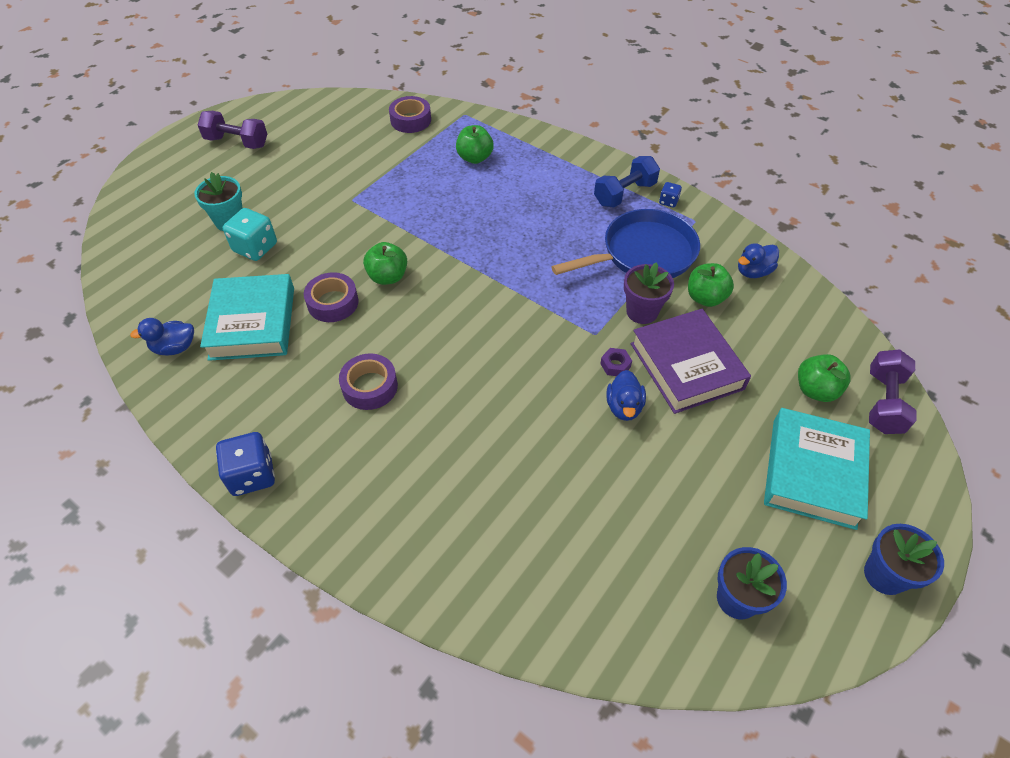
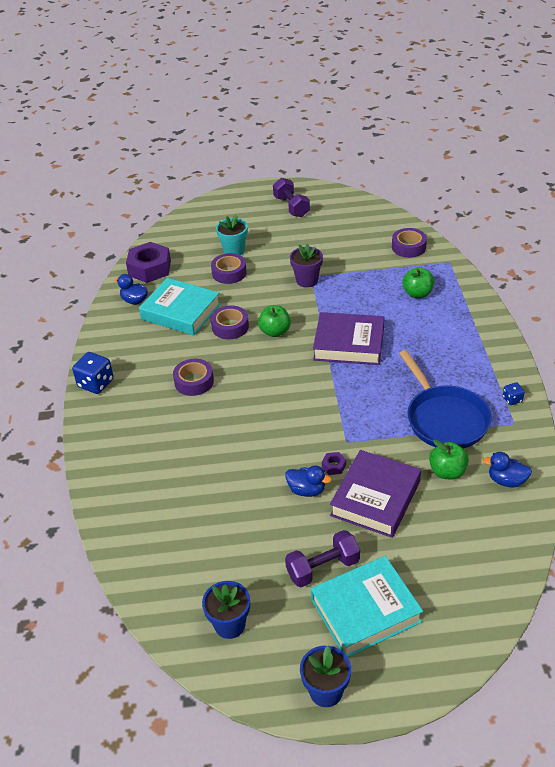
camera: 50 degrees right, 10 degrees down
turquoise book [200,274,294,361] -> turquoise book turned 75 degrees clockwise [139,278,221,336]
turquoise dice [223,208,277,261] -> purple tape [211,253,247,284]
blue pan [551,209,700,278] -> blue pan turned 45 degrees clockwise [399,350,492,449]
blue dumbbell [594,156,660,207] -> none
blue duck [606,370,646,421] -> blue duck turned 120 degrees counterclockwise [285,465,332,497]
purple flower pot [624,262,674,324] -> purple flower pot moved to [290,244,323,288]
green apple [798,354,851,402] -> none
purple dumbbell [869,349,917,434] -> purple dumbbell moved to [285,530,360,587]
none -> purple nut [126,242,171,283]
none -> purple book [313,312,384,365]

